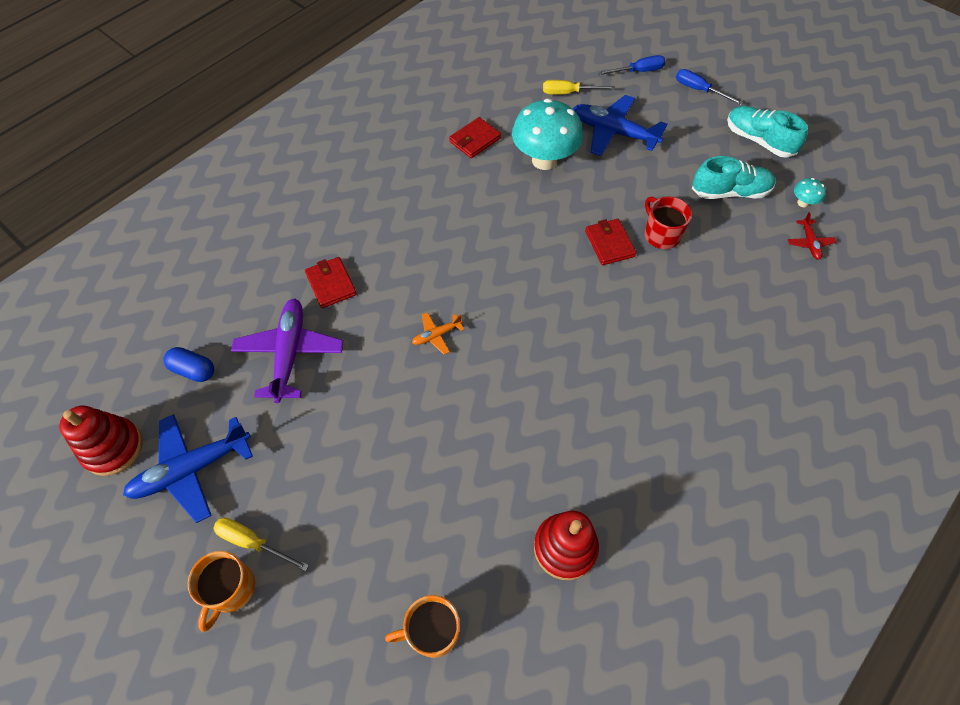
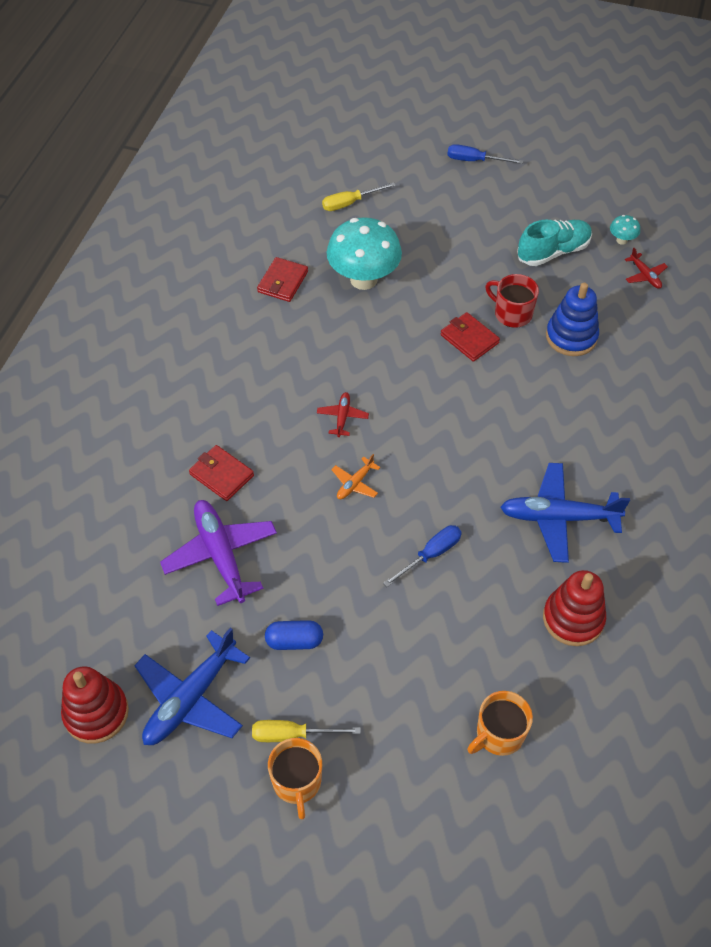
camera: 25 degrees left, 5 degrees down
blue capsule [164,347,214,382] -> blue capsule moved to [265,620,323,650]
blue plane [572,95,667,156] -> blue plane moved to [500,463,630,563]
blue screwdriver [598,55,666,75] -> blue screwdriver moved to [383,525,462,587]
turquoise shoe [727,106,808,158] -> none
none -> red plane [317,392,369,437]
none -> blue stacking toy [546,283,599,356]

